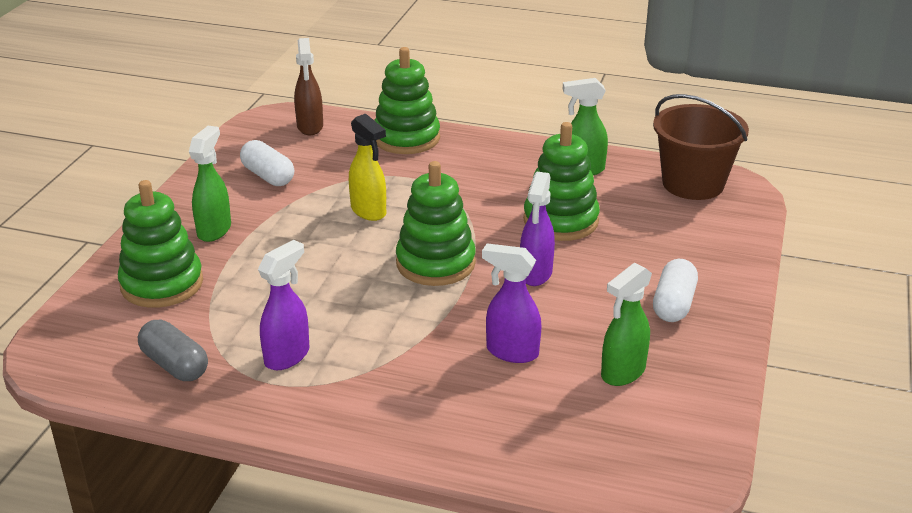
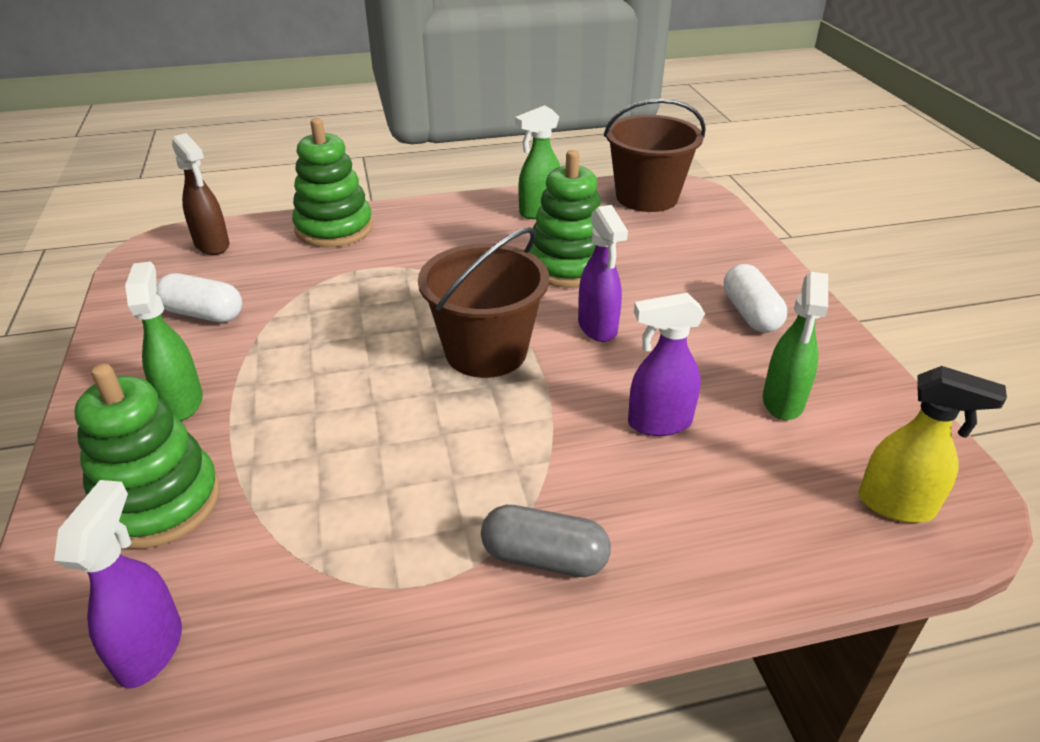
camera: 30 degrees left, 5 degrees up
grey capsule [138,320,208,381] -> grey capsule moved to [481,505,611,577]
purple spray bottle [258,240,309,370] -> purple spray bottle moved to [54,480,182,688]
yellow spray bottle [349,114,386,221] -> yellow spray bottle moved to [858,366,1007,523]
green stacking toy [396,161,476,286] -> brown bucket [418,227,549,378]

